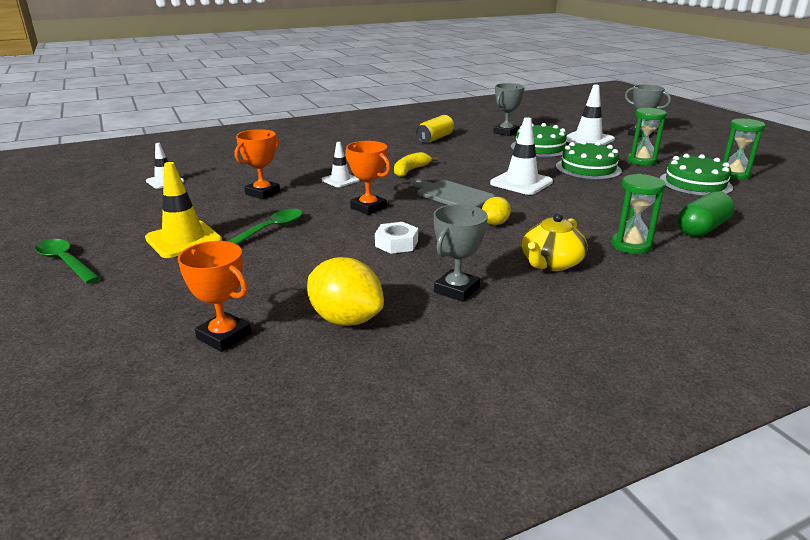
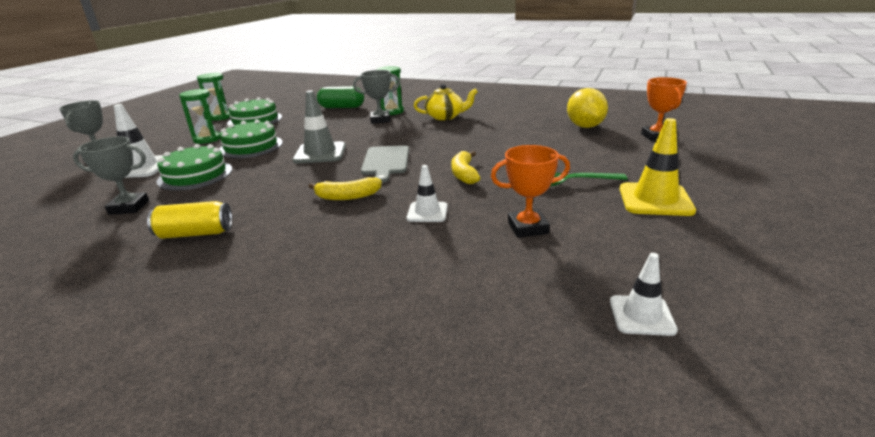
camera: 130 degrees left, 0 degrees up
green spoon [35,239,100,284] -> none
orange trophy [345,141,391,215] -> yellow banana [451,151,480,184]
white nut [375,222,418,254] -> none
grey trophy [434,204,488,302] -> grey trophy moved to [353,70,400,124]
yellow lemon [482,197,511,225] -> none
white traffic cone [490,117,553,195] -> grey traffic cone [293,90,346,164]

